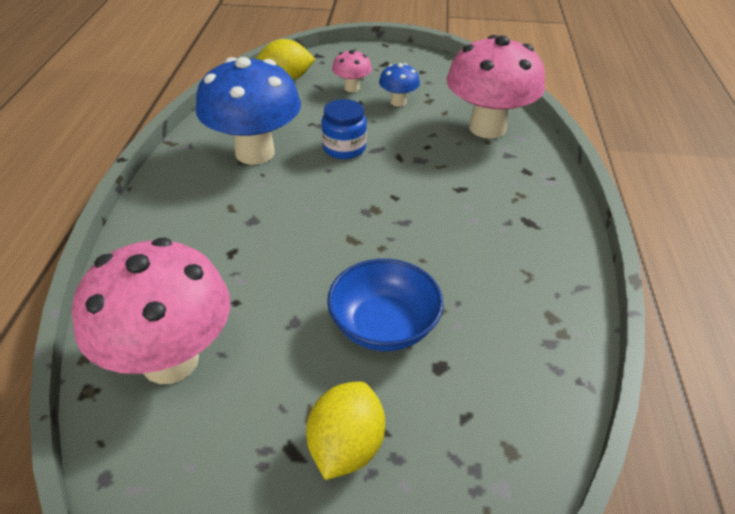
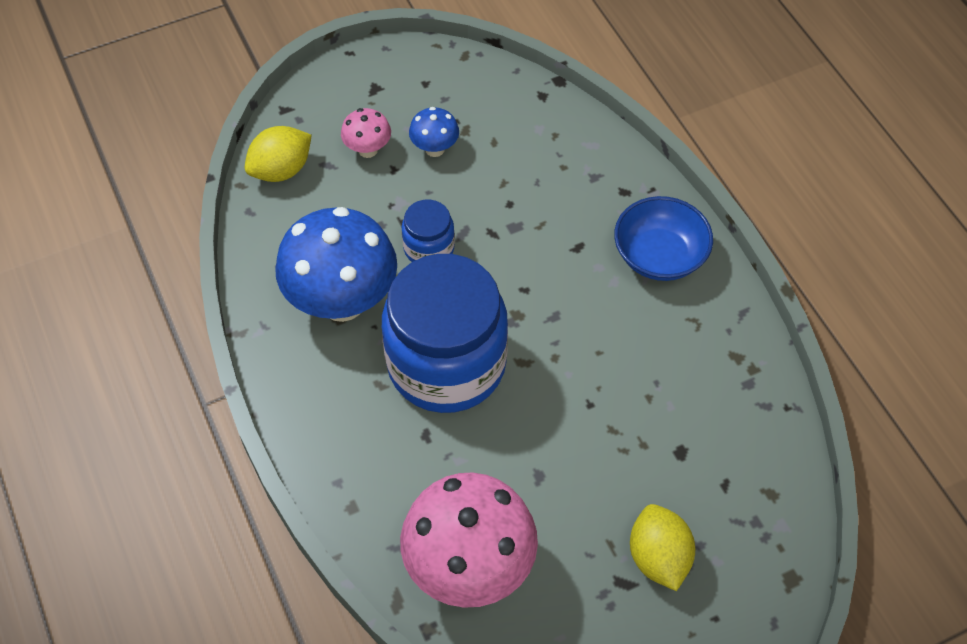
camera: 30 degrees left, 15 degrees up
blue bowl [327,259,444,351] -> blue bowl moved to [614,196,713,281]
pink mushroom [446,35,545,139] -> none
none -> blue jar [382,254,508,413]

